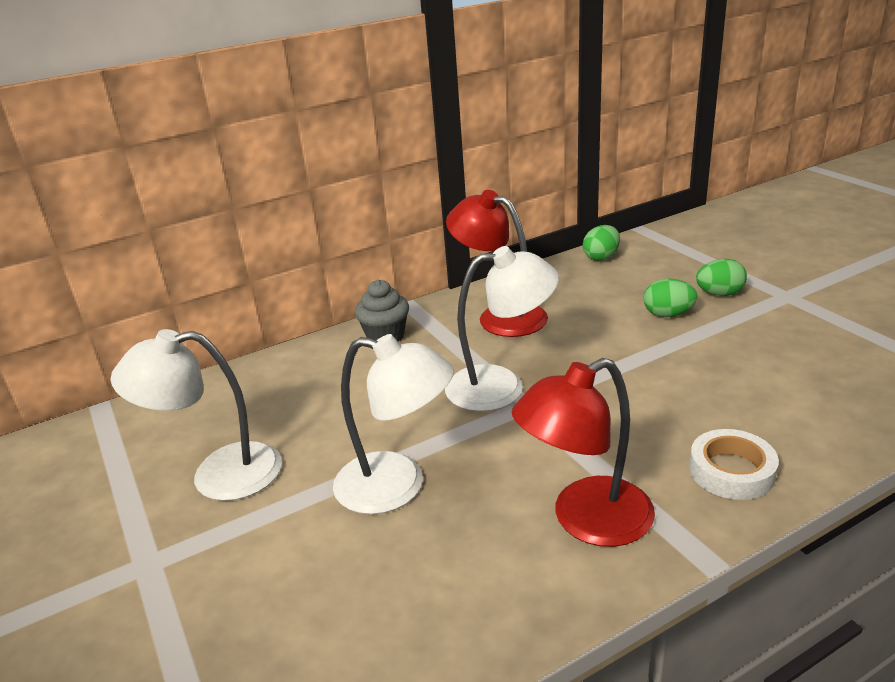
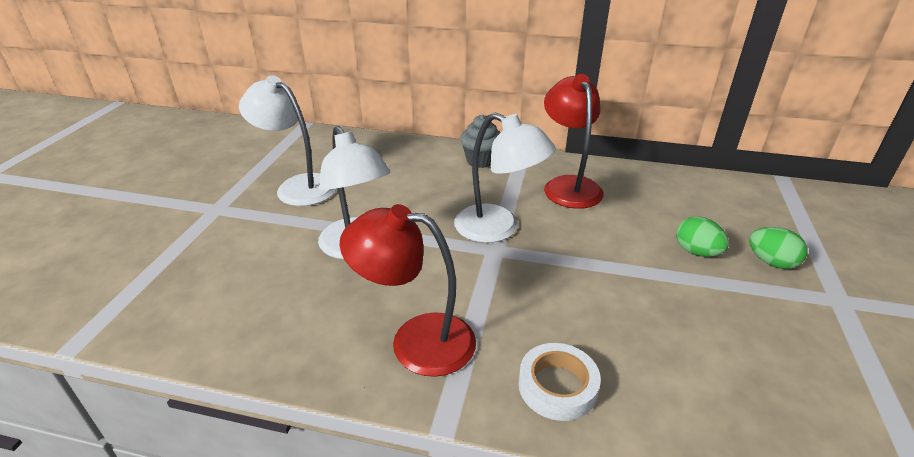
camera: 40 degrees right, 5 degrees up
green egg [583,225,620,261] -> none

